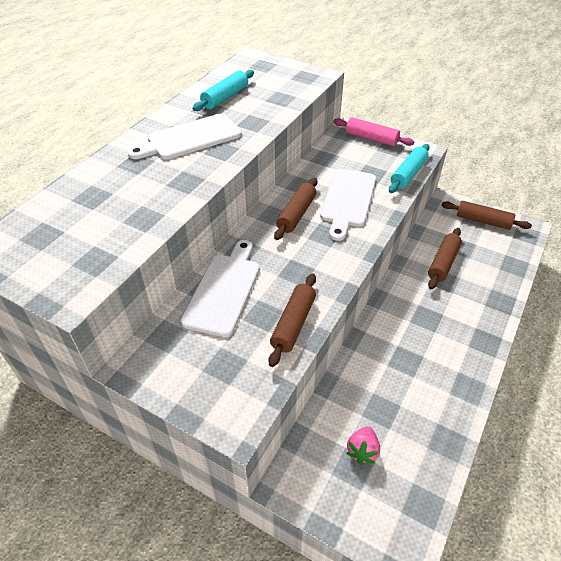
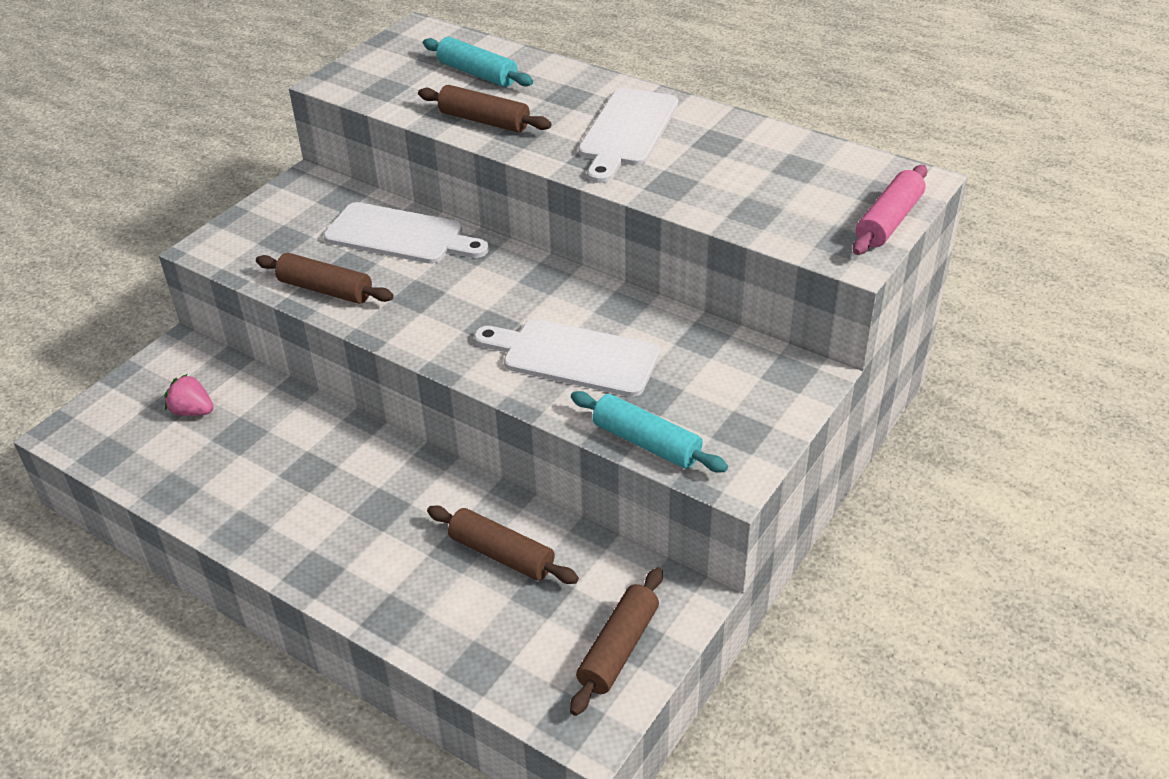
camera: 95 degrees right, 5 degrees down
white cutting board [127,113,241,159] -> white cutting board turned 135 degrees counterclockwise [578,88,678,183]
turquoise rolling pin [193,70,254,111] -> turquoise rolling pin moved to [423,37,533,87]
brown rolling pin [274,178,317,240] -> brown rolling pin moved to [418,85,551,133]
pink rolling pin [333,117,414,147] -> pink rolling pin moved to [853,165,927,255]

